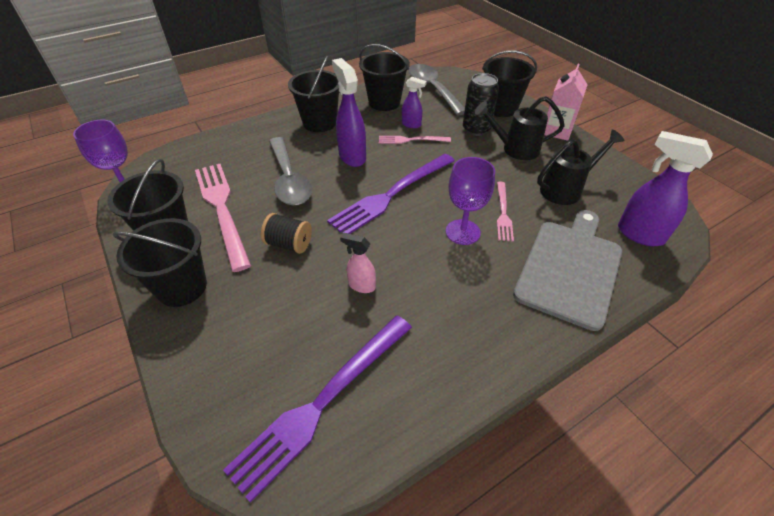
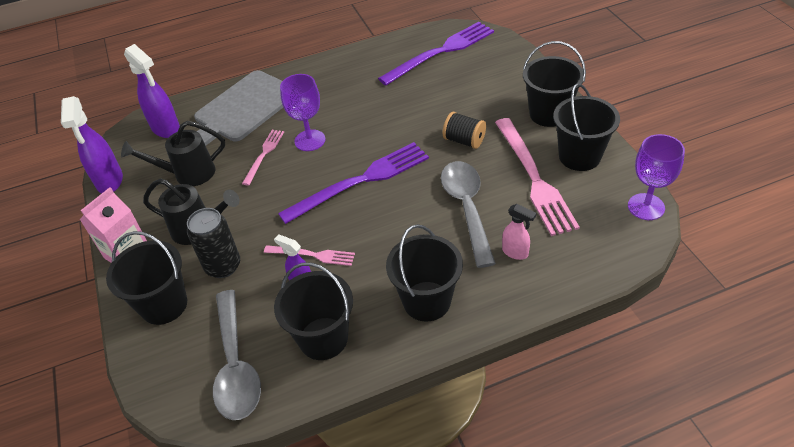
camera: 165 degrees left, 0 degrees up
purple spray bottle [332,58,366,167] -> purple spray bottle moved to [61,96,123,193]
pink spray bottle [340,233,376,293] -> pink spray bottle moved to [502,204,536,260]

